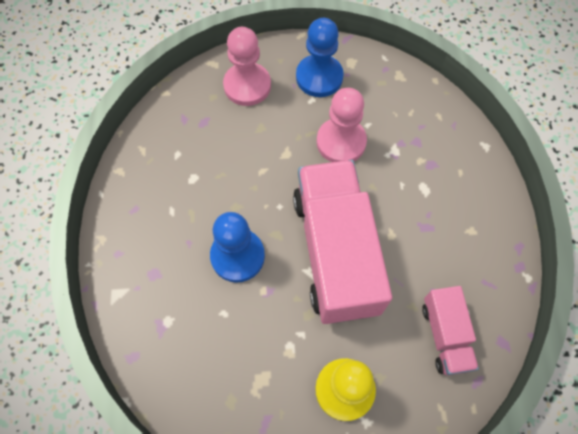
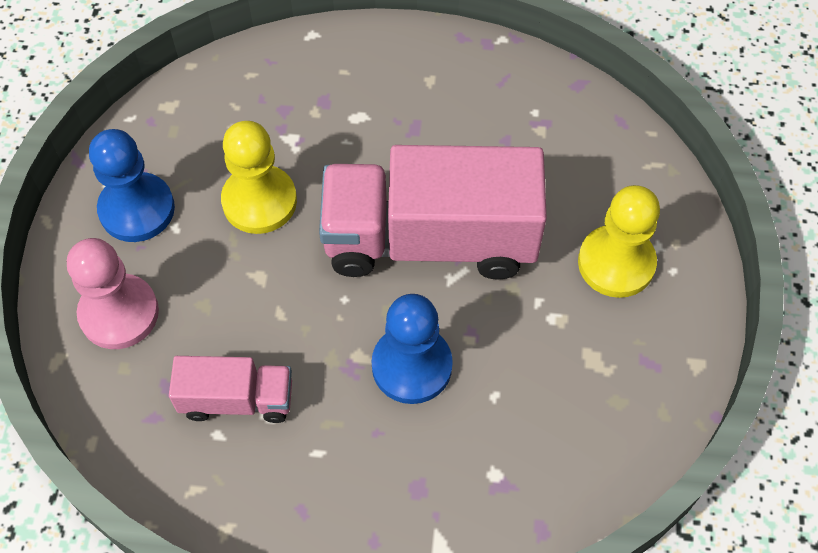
camera: 80 degrees left, 5 degrees down
pink pawn [317,88,367,162] -> yellow pawn [221,121,297,234]
pink truck [422,286,479,376] -> pink truck moved to [169,356,292,423]

